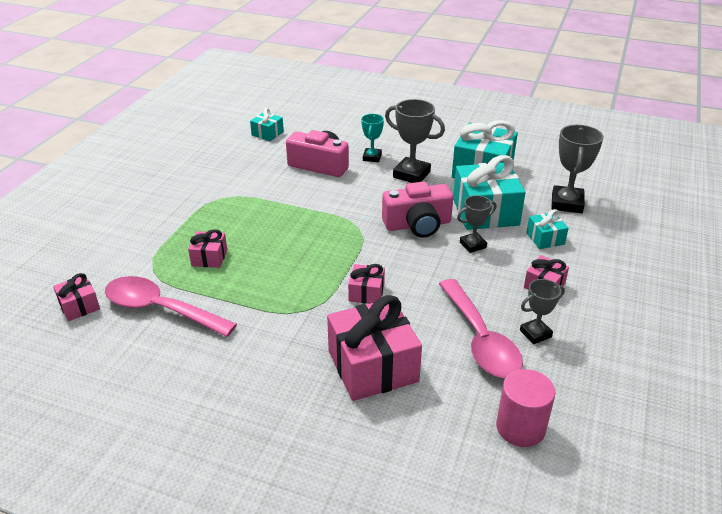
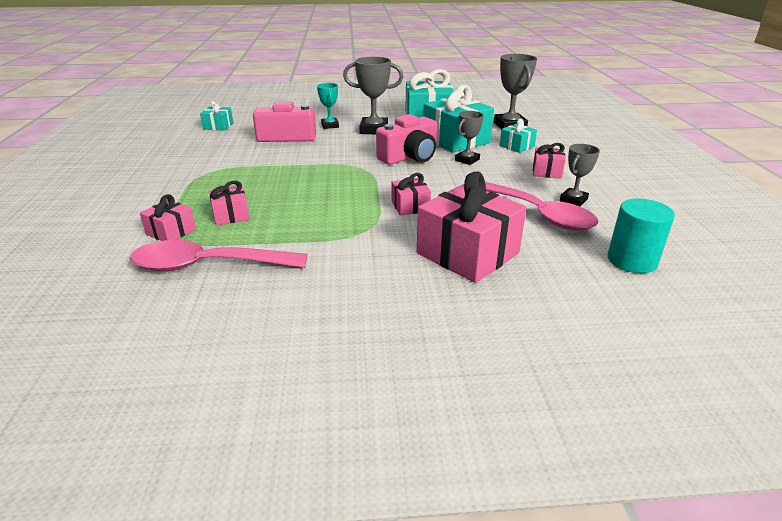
camera: 25 degrees left, 5 degrees down
pink gift [53,273,100,321] -> pink gift moved to [140,194,196,241]
pink cylinder [496,369,555,447] -> turquoise cylinder [608,198,675,273]

